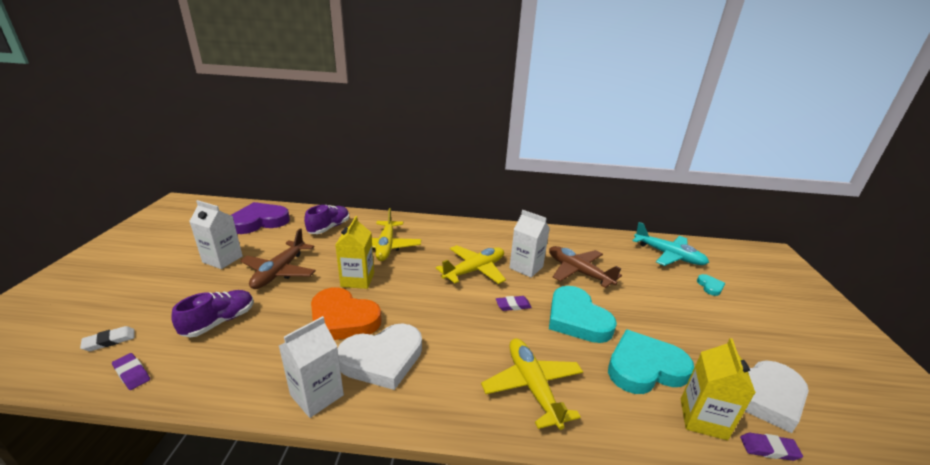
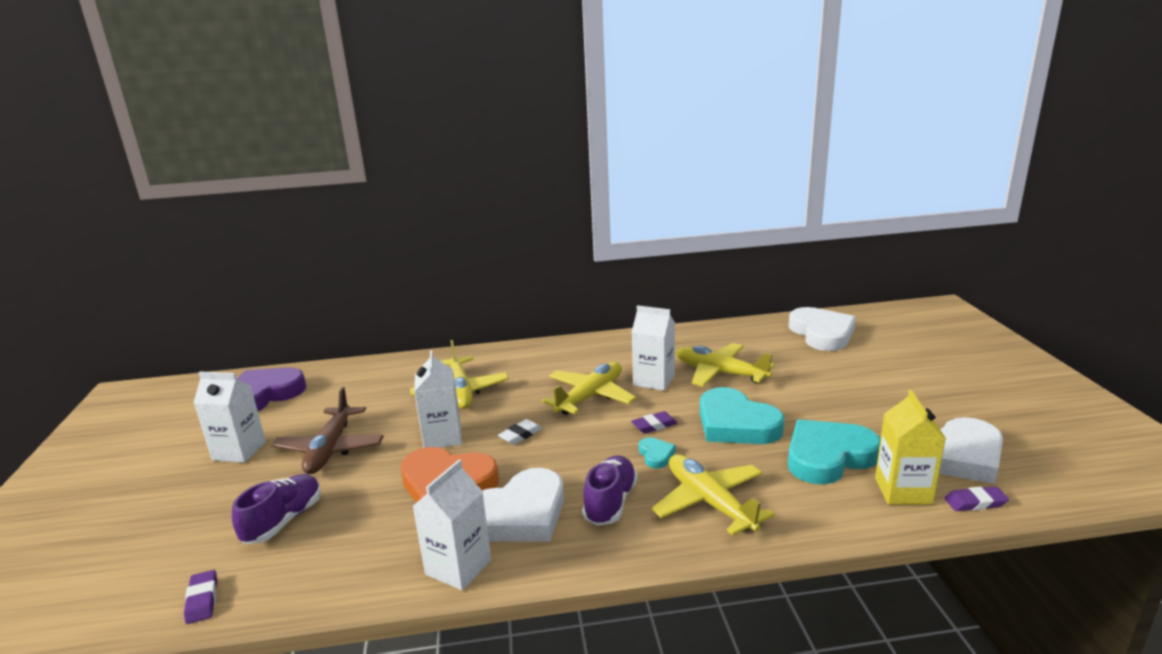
camera: 10 degrees left, 5 degrees down
white eraser [80,326,135,351] -> white eraser moved to [498,419,542,445]
purple eraser [112,353,150,390] -> purple eraser turned 45 degrees clockwise [184,570,217,624]
purple shoe [304,205,349,234] -> purple shoe moved to [582,456,638,526]
yellow carton [335,216,374,289] -> white carton [414,350,462,448]
brown plane [549,246,622,288] -> yellow plane [676,343,774,387]
turquoise plane [632,222,709,266] -> white heart [789,307,856,351]
turquoise heart [697,274,725,296] -> turquoise heart moved to [639,437,676,468]

